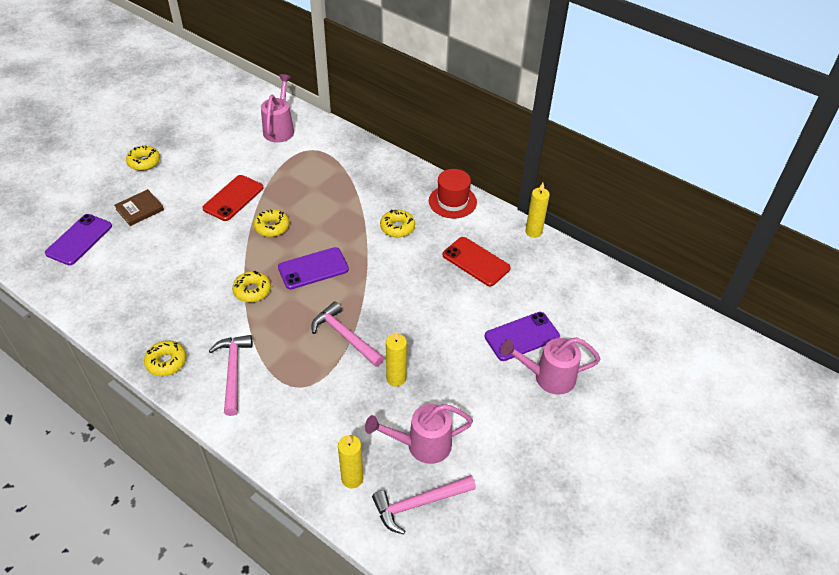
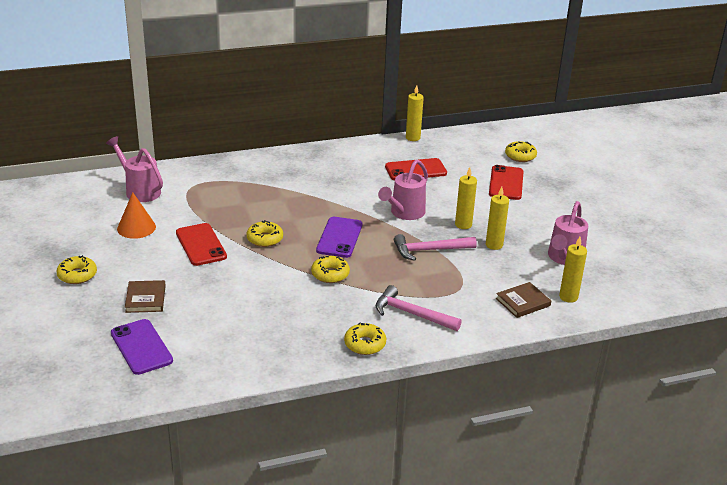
camera: 55 degrees left, 15 degrees down
pink hammer [372,475,476,534] -> none
yellow donut [380,210,415,237] -> yellow donut moved to [505,141,537,162]
red hat [429,169,477,219] -> none
purple phone [484,312,560,361] -> red phone [489,165,524,200]
pink watering can [501,337,601,395] -> pink watering can moved to [378,159,428,220]
none -> orange cone [117,192,156,239]
none -> yellow candle [455,167,477,229]
none -> brown book [496,282,551,318]

